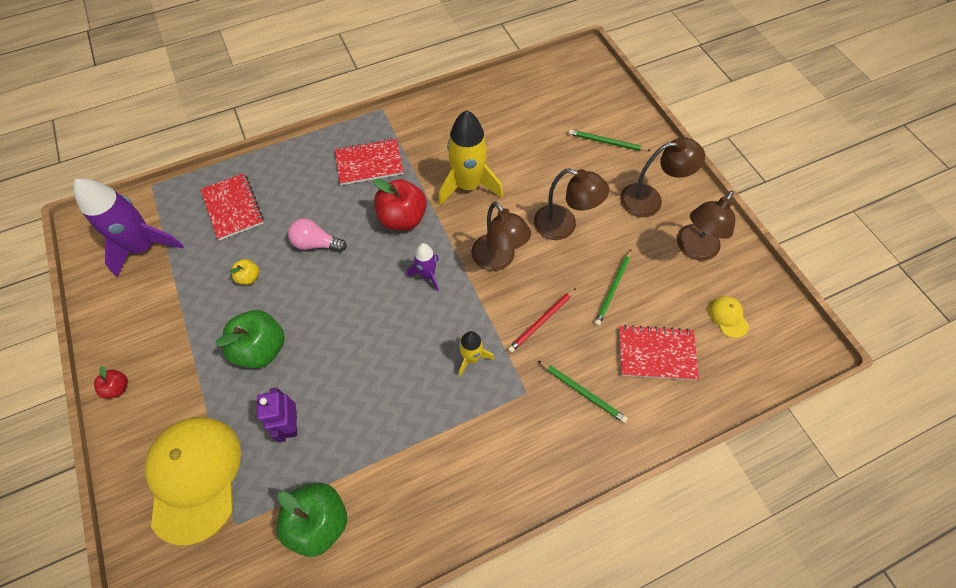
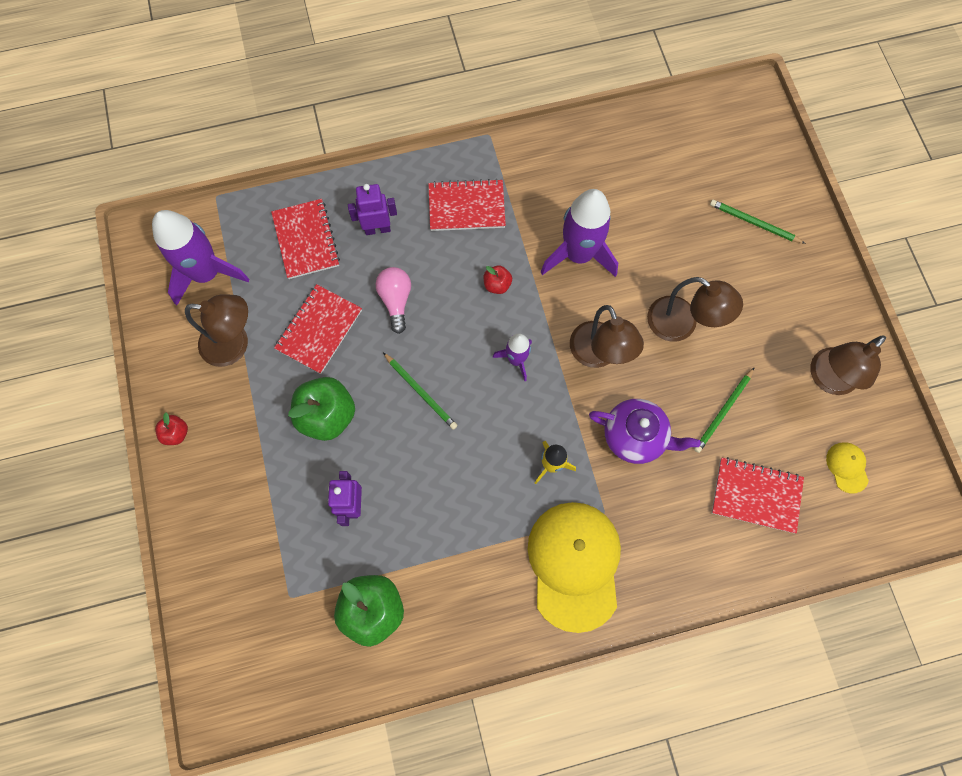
camera: 10 degrees right, 10 degrees up
yellow cap [145,417,241,546] -> yellow cap moved to [528,502,621,633]
yellow apple [230,259,259,285] -> red notebook [274,284,362,374]
pink light bulb [288,219,347,252] -> pink light bulb turned 60 degrees clockwise [376,267,411,334]
red apple [373,179,427,230] -> red apple [483,265,512,294], size x0.49
yellow rocket [438,110,503,205] -> purple rocket [540,189,618,277]
red pencil [508,288,576,353] -> purple teapot [589,399,700,464]
green pencil [538,361,628,423] -> green pencil moved to [383,352,458,430]
brown lamp [620,137,705,217] -> brown lamp moved to [185,294,248,367]
none -> purple robot [348,184,397,235]

